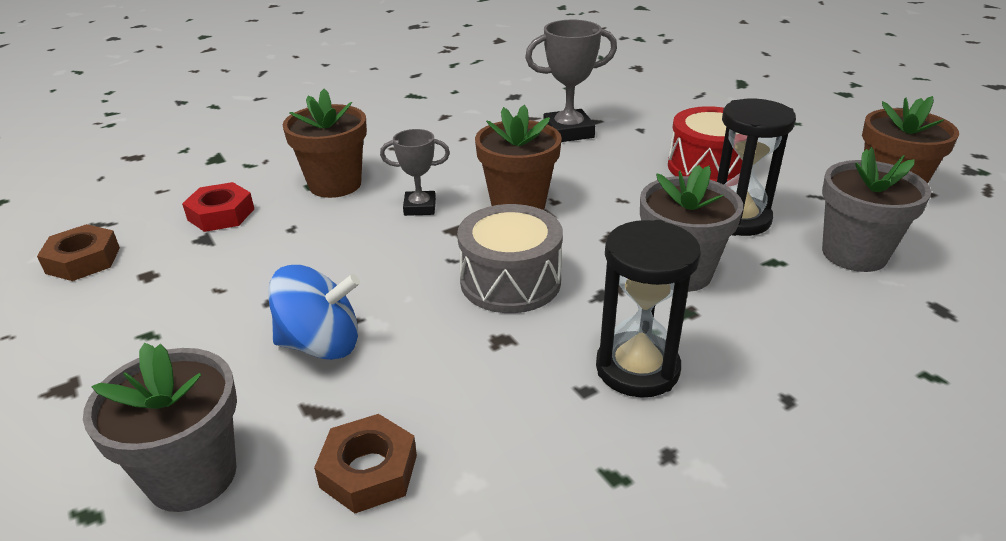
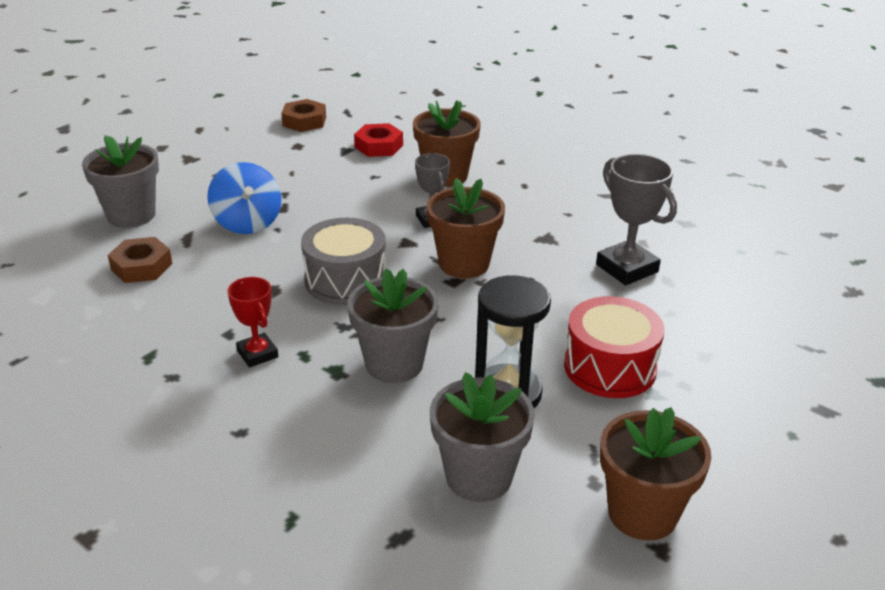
camera: 70 degrees right, 0 degrees up
black hourglass [596,220,701,398] -> red trophy [227,277,278,368]

